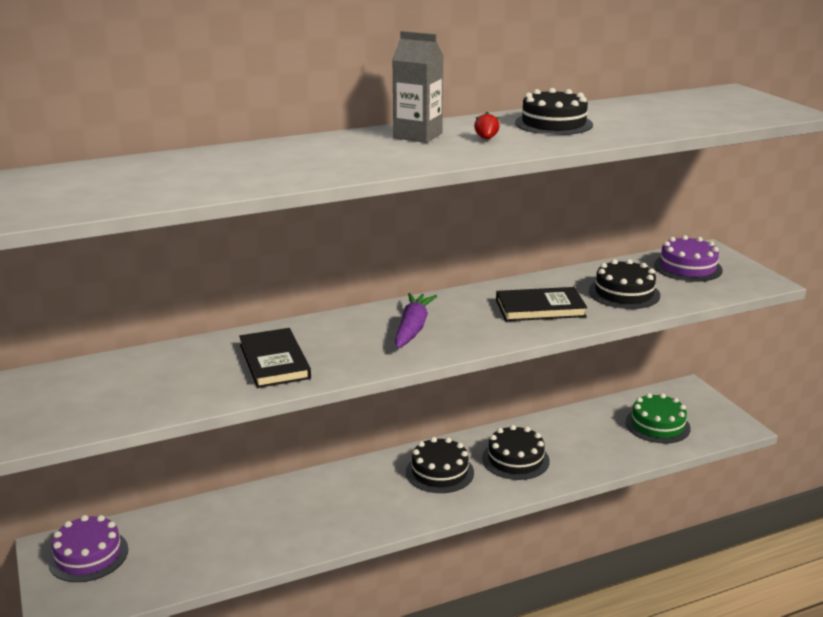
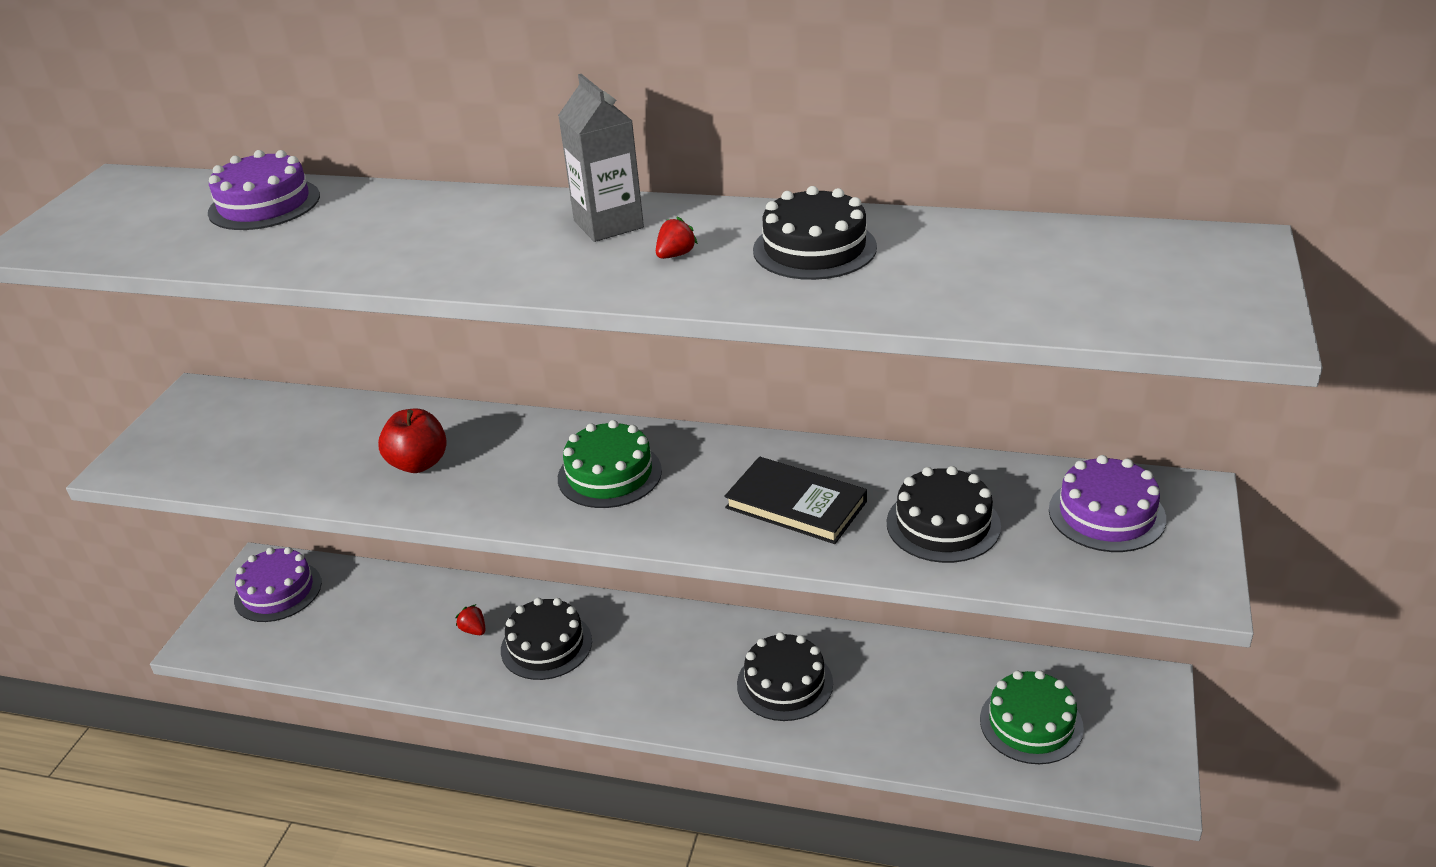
camera: 40 degrees right, 10 degrees up
black book [239,328,311,388] -> red apple [378,408,447,473]
purple carrot [395,293,437,348] -> green cake [558,420,662,508]
black cake [406,437,474,493] -> black cake moved to [501,598,592,680]
none -> purple cake [208,150,320,230]
none -> red strawberry [455,604,485,635]

